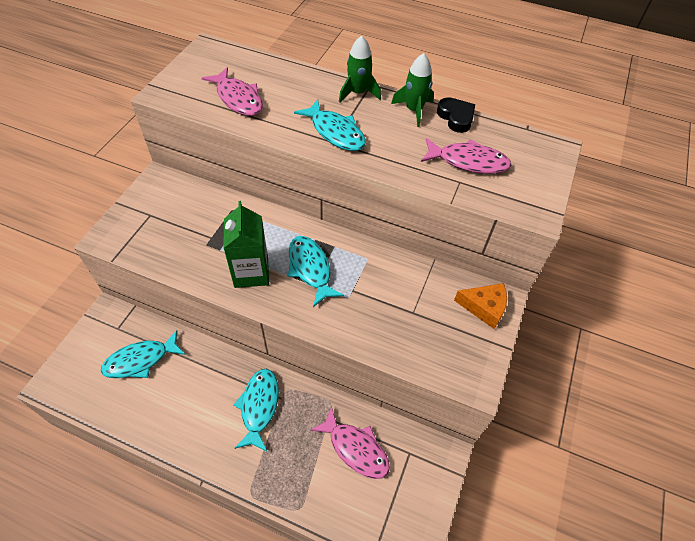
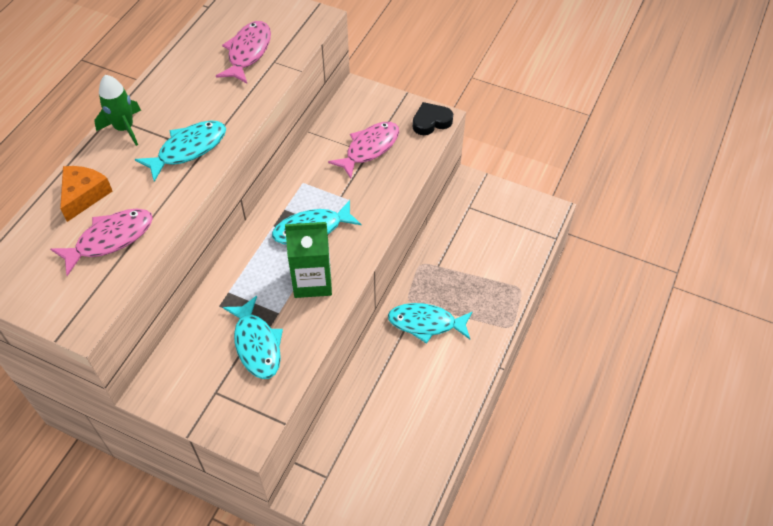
camera: 85 degrees left, 0 degrees up
turquoise fish [101,330,185,378] -> turquoise fish moved to [223,296,283,379]
pink fish [310,406,390,479] -> pink fish moved to [328,122,399,179]
green rocket [391,53,434,127] -> none
black heart [437,97,475,133] -> black heart moved to [413,102,453,135]
orange cheese [454,283,507,329] -> orange cheese moved to [60,166,112,222]

